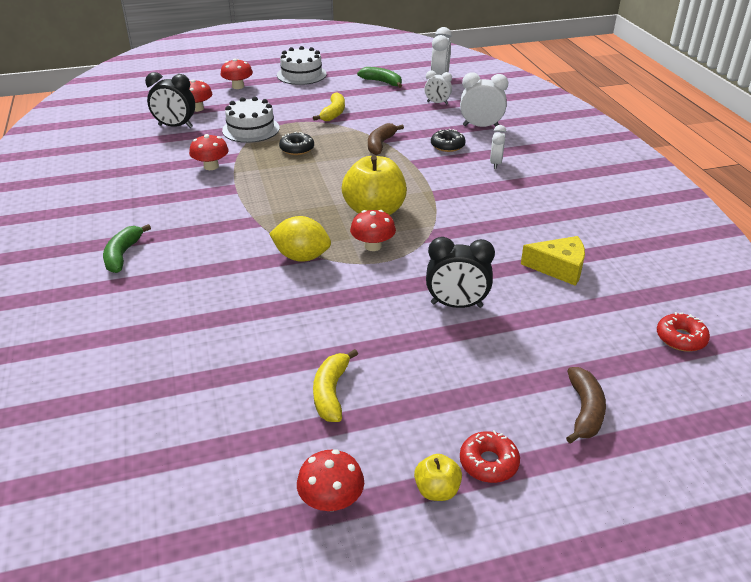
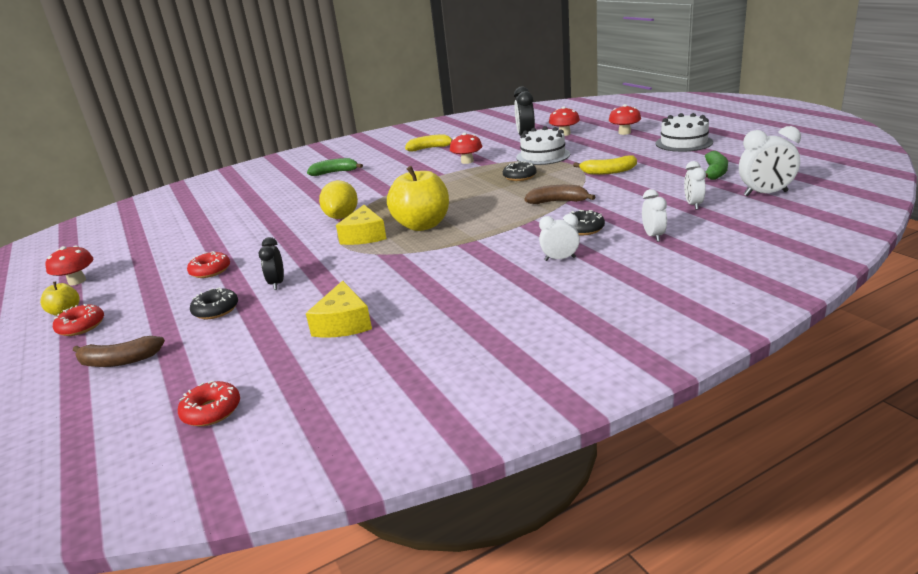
camera: 80 degrees right, 10 degrees down
yellow banana [313,349,358,422] -> yellow banana moved to [405,134,452,152]
red mushroom [350,210,396,251] -> yellow cheese [336,205,387,245]
black clock [426,237,495,308] -> black clock [258,237,284,290], size x0.63
white clock [460,73,508,127] -> white clock [642,189,667,242], size x0.63
none -> red donut [187,251,230,278]
none -> black donut [190,287,238,319]

